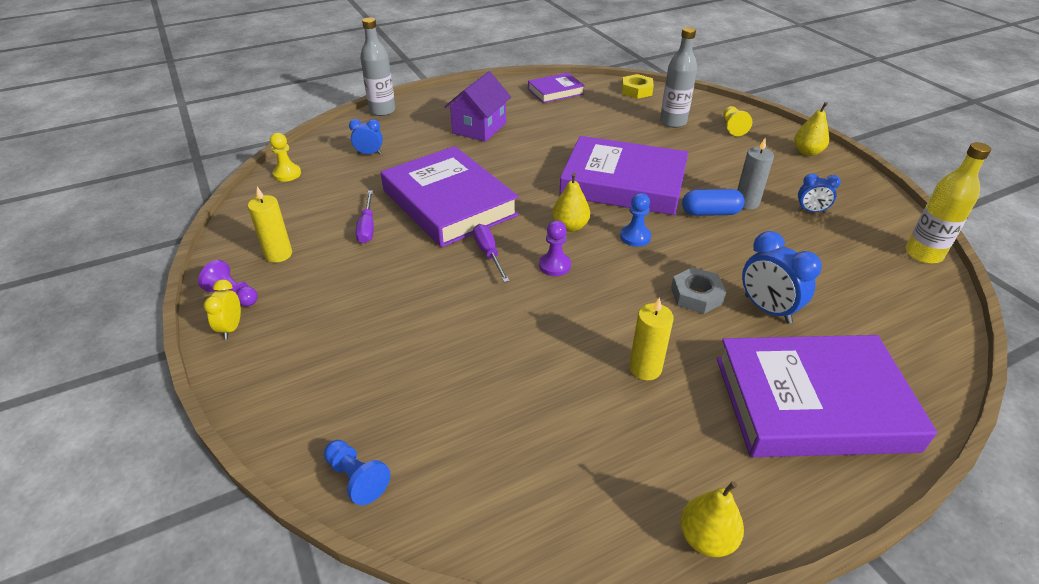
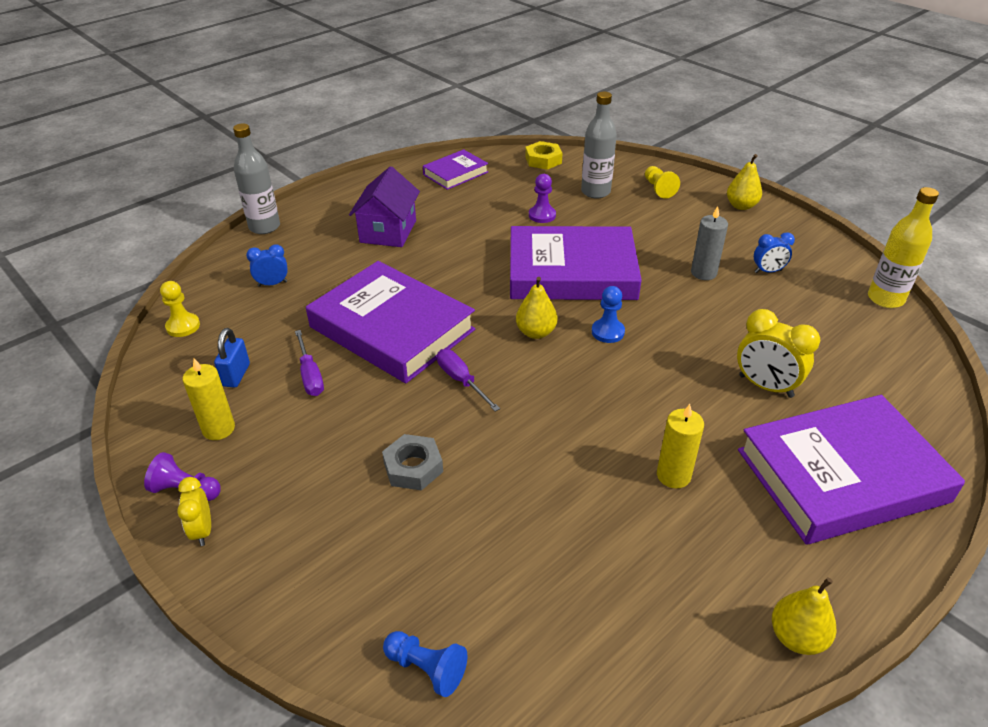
camera: 15 degrees left, 0 degrees up
purple pawn [539,220,571,276] -> purple pawn moved to [529,174,556,223]
grey nut [671,267,726,314] -> grey nut moved to [382,434,443,491]
blue capsule [682,189,745,216] -> none
blue clock [742,231,822,324] -> yellow clock [737,309,820,398]
none -> blue padlock [214,328,250,388]

